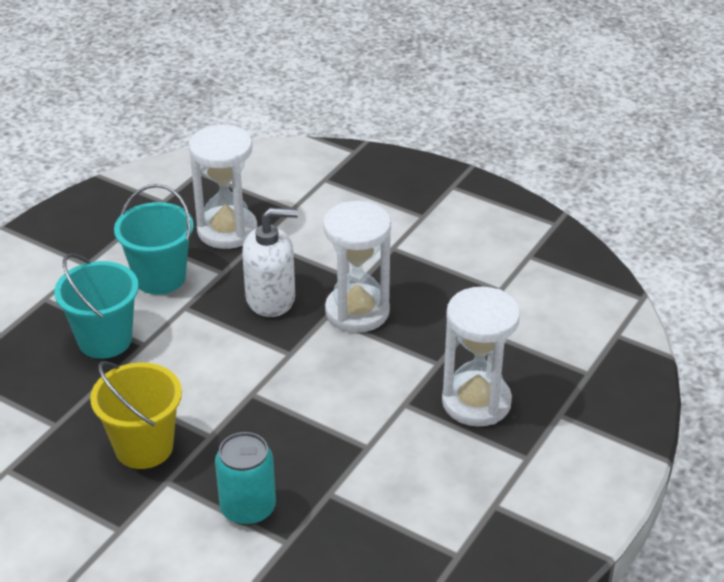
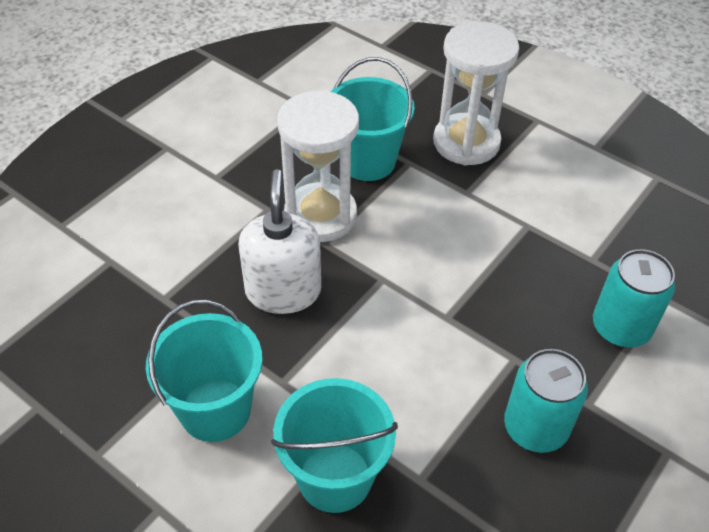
camera: 85 degrees left, 10 degrees up
yellow bucket [90,361,182,469] -> turquoise can [504,349,588,453]
white hourglass [189,125,257,249] -> none
none -> turquoise bucket [331,57,414,181]

